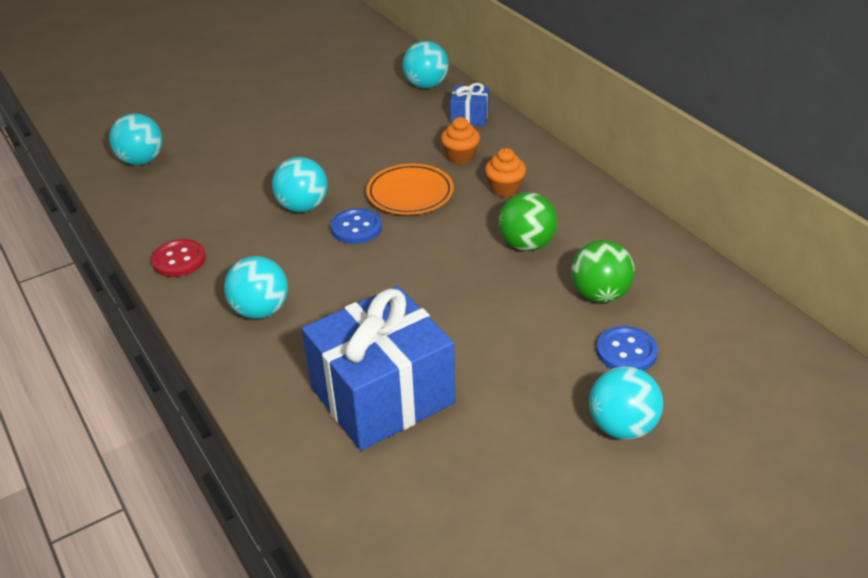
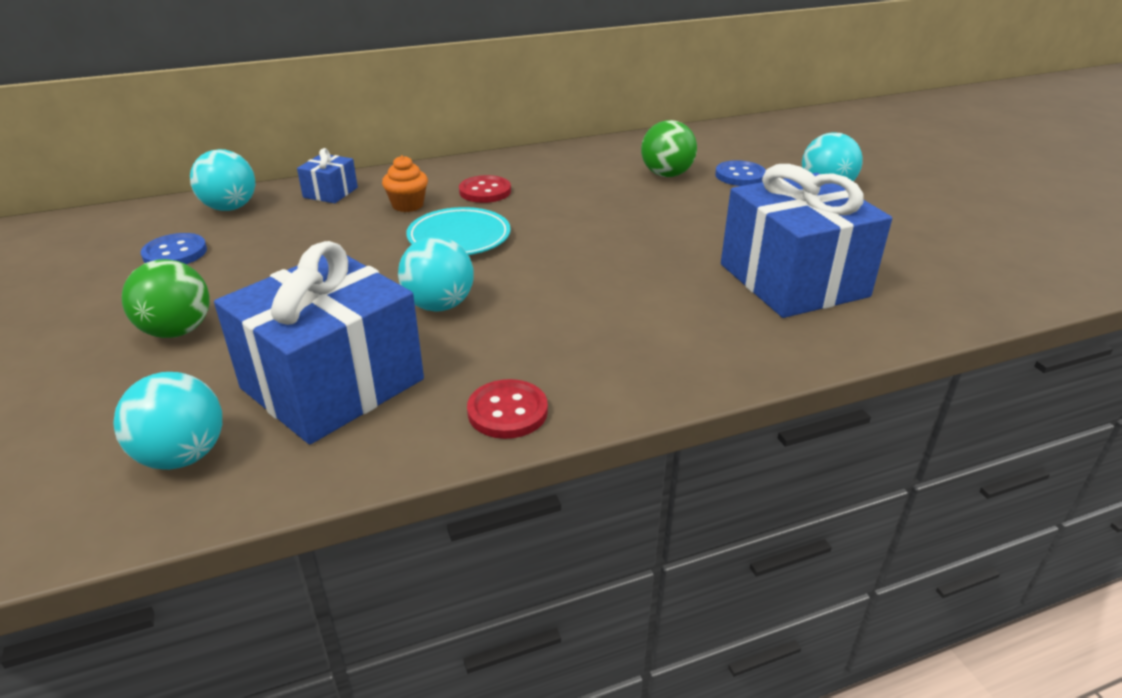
camera: 80 degrees left, 5 degrees down
turquoise ball [224,256,288,319] -> none
blue button [331,208,382,244] -> blue button moved to [141,233,207,264]
orange plate [366,164,454,215] -> turquoise plate [406,207,511,255]
orange cupcake [485,148,526,197] -> red button [459,175,511,203]
green ball [499,192,557,251] -> green ball moved to [122,259,210,338]
none -> blue gift [214,241,424,444]

